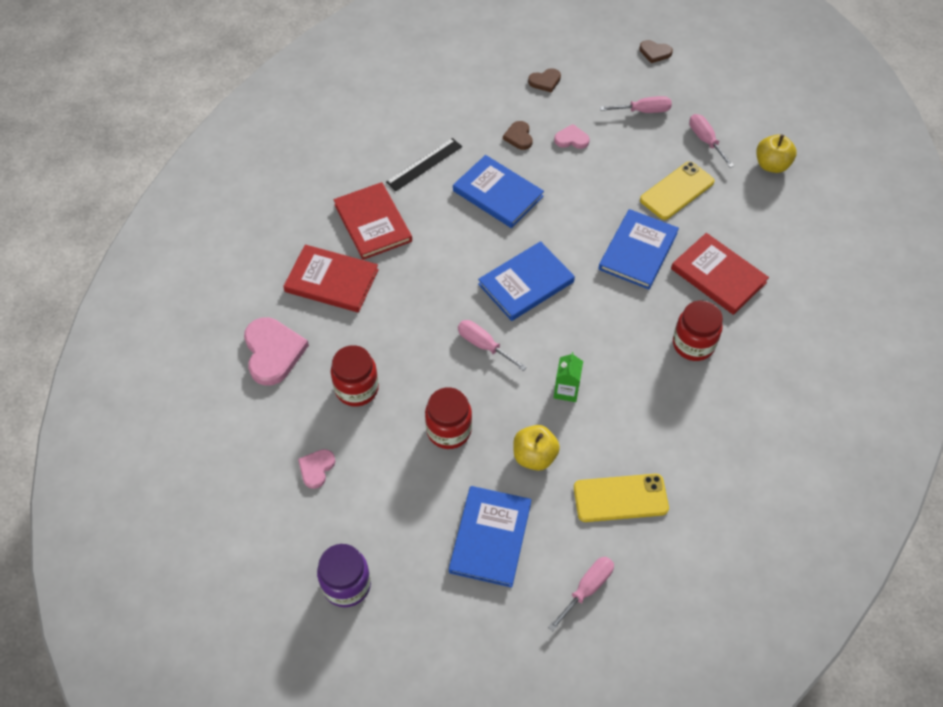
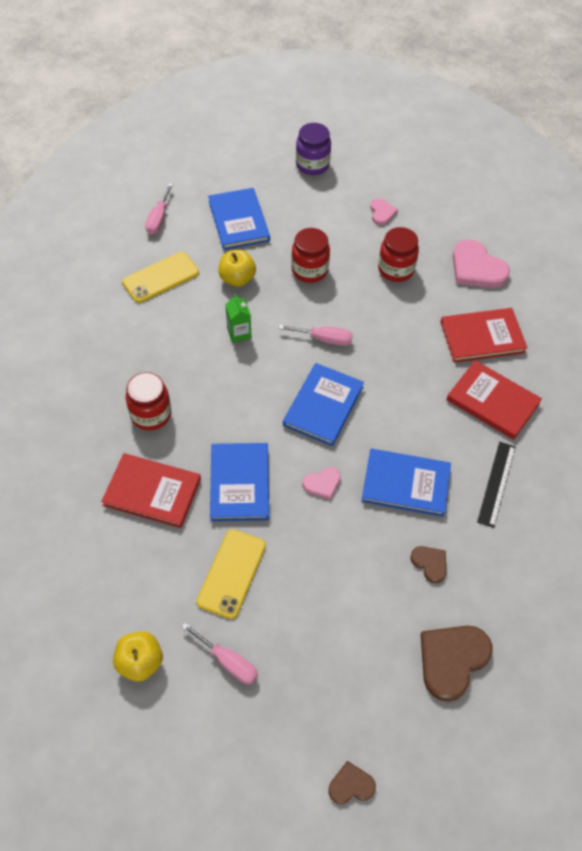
camera: 150 degrees right, 0 degrees up
brown heart [528,68,561,93] -> brown heart [421,625,492,702], size x1.88
pink heart [554,124,590,149] -> pink heart moved to [303,467,341,500]
pink screwdriver [600,96,672,113] -> none

